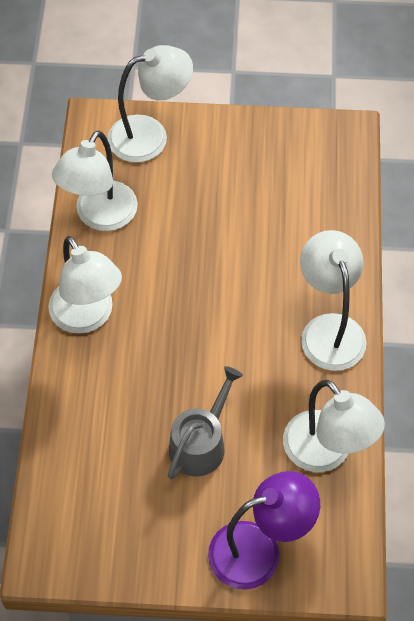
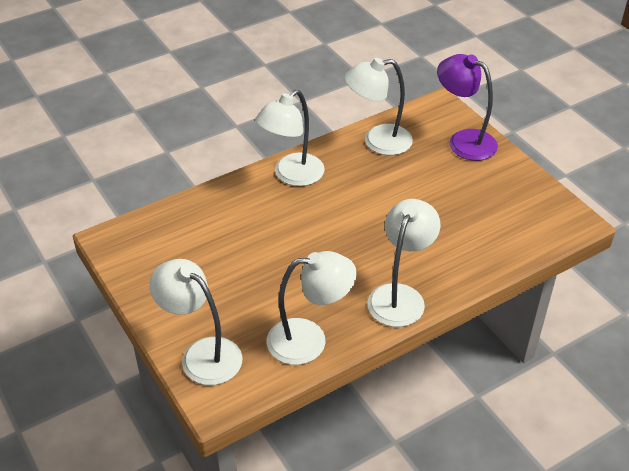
camera: 125 degrees left, 15 degrees down
grey watering can [167,366,243,479] -> none
white lamp [283,380,385,472] -> white lamp turned 120 degrees counterclockwise [344,58,413,155]

